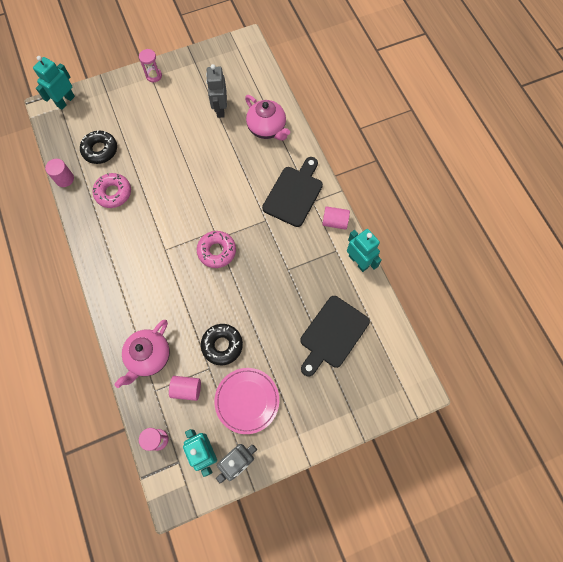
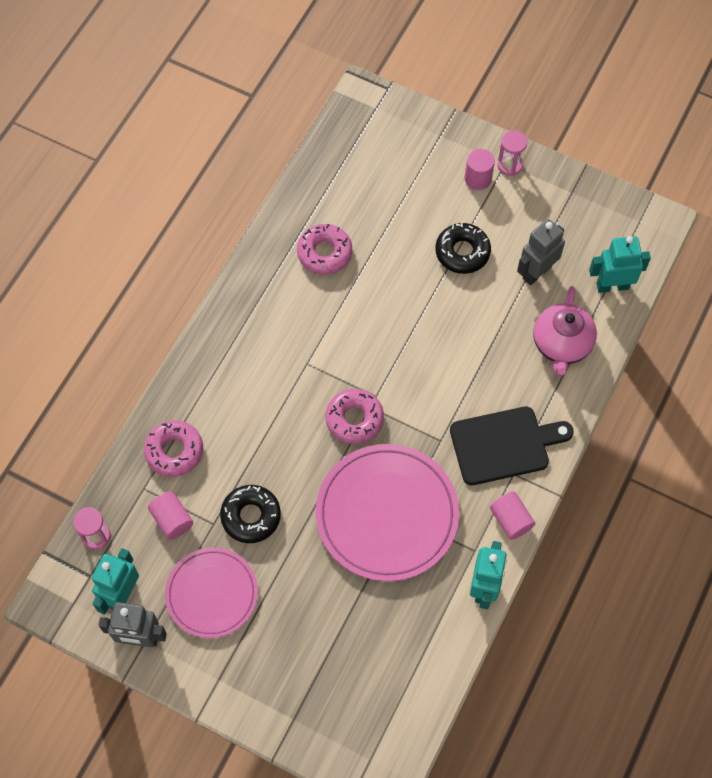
camera: 50 degrees right, 5 degrees down
turquoise robot [33,56,75,110] -> turquoise robot moved to [589,236,651,293]
pink cylinder [45,159,74,187] -> pink cylinder moved to [464,149,495,190]
black donut [80,130,117,164] -> black donut moved to [436,223,491,274]
pink teapot [114,320,170,388] -> pink donut [144,420,203,477]
black cutting board [300,296,370,377] -> none
none -> pink plate [316,444,459,581]

